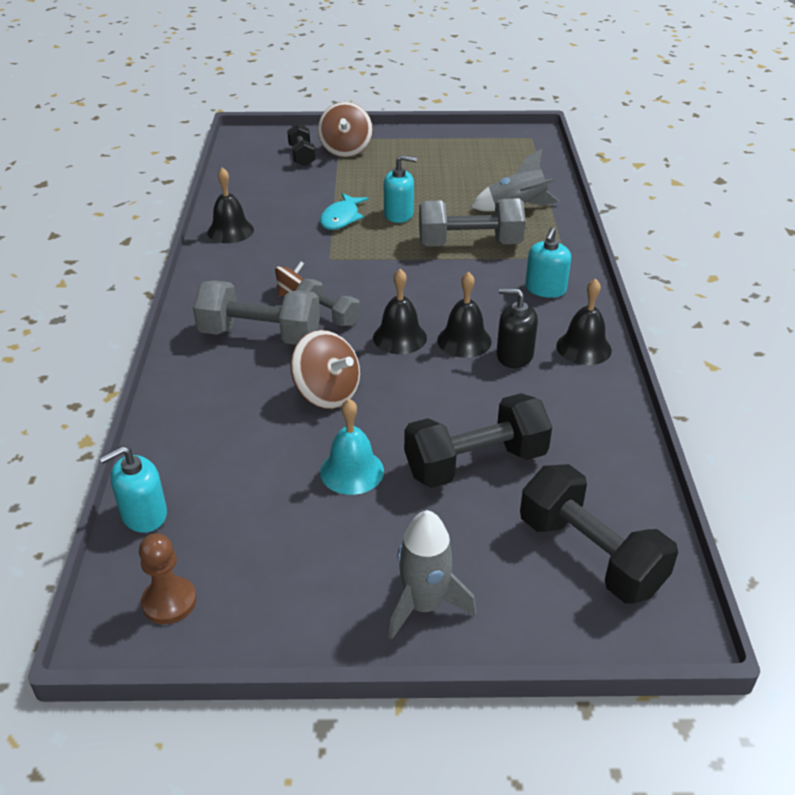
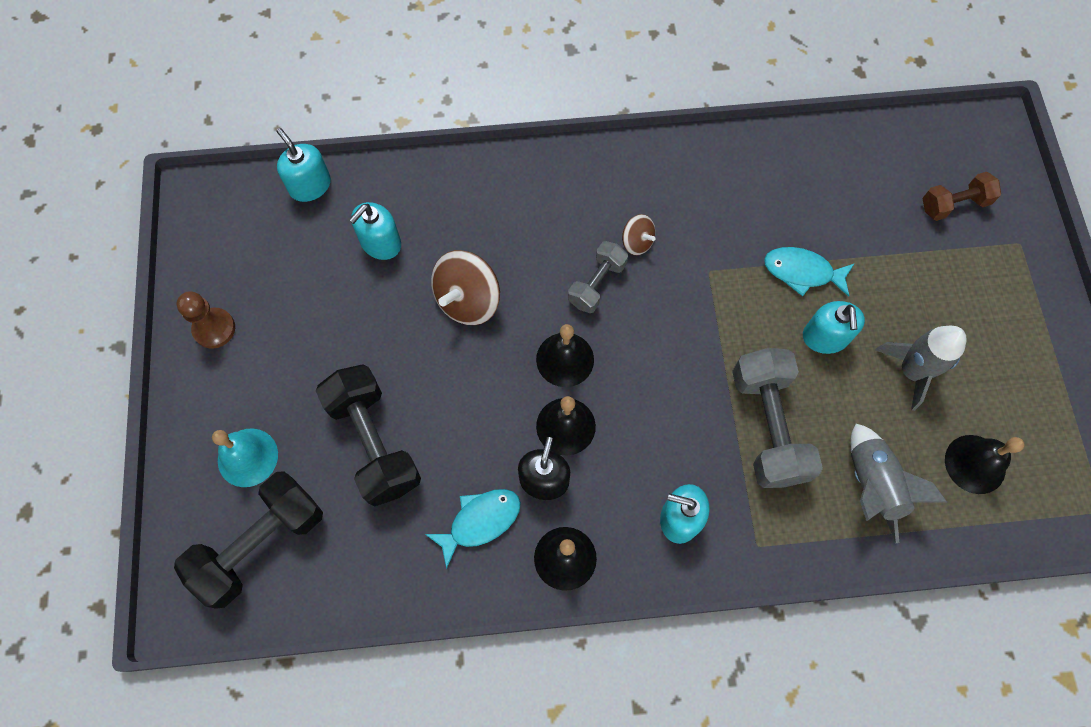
camera: 85 degrees right, 30 degrees up
brown pawn [139,533,197,624] -> brown pawn moved to [177,291,235,349]
grey dumbbell [193,280,320,345] -> none
black bell [207,167,254,243] -> black bell moved to [945,435,1025,494]
black dumbbell [287,123,316,166] -> brown dumbbell [923,172,1001,221]
brown spinning top [318,102,373,157] -> none
turquoise bell [320,399,384,495] -> turquoise bell moved to [212,428,278,487]
grey rocket [388,510,476,640] -> grey rocket moved to [876,326,967,411]
none -> turquoise soap dispenser [349,202,401,260]
none -> turquoise fish [425,489,521,569]

